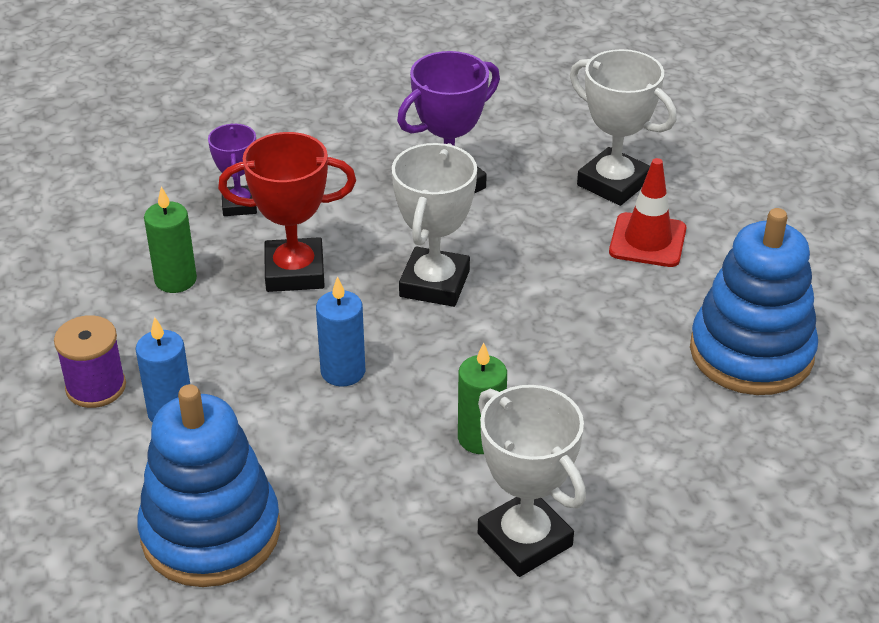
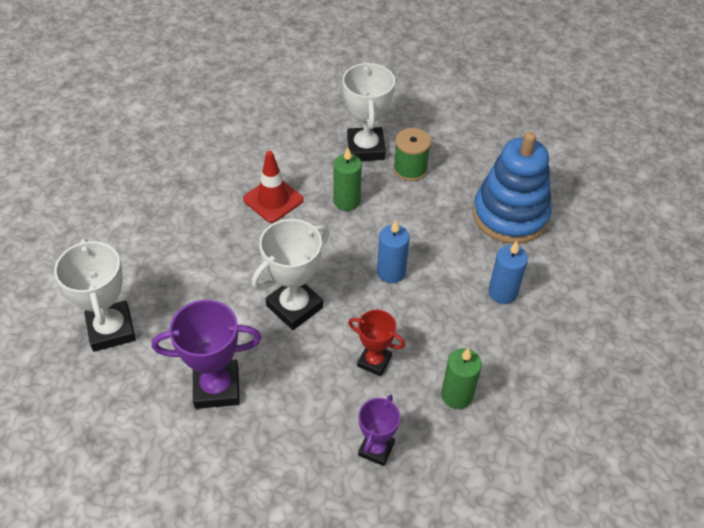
camera: 150 degrees left, 10 degrees up
purple spool [54,315,126,408] -> none
red trophy [218,132,356,292] -> red trophy [348,310,405,376], size x0.61
red traffic cone [609,158,686,267] -> red traffic cone moved to [243,151,304,223]
blue stacking toy [690,208,818,395] -> none
none -> green spool [393,128,431,182]

